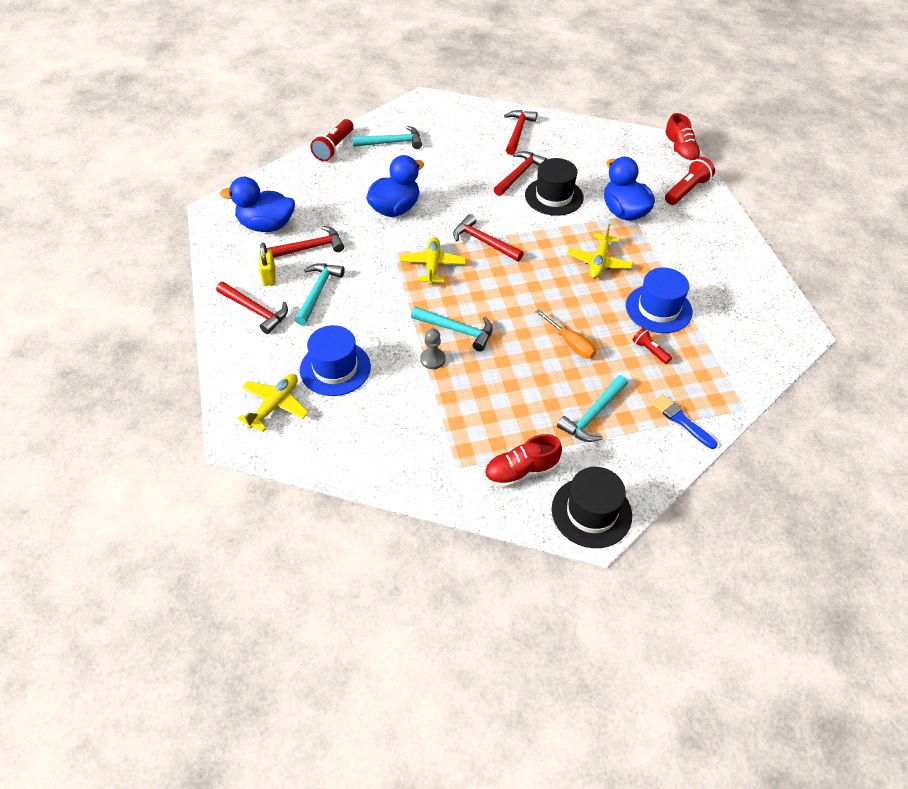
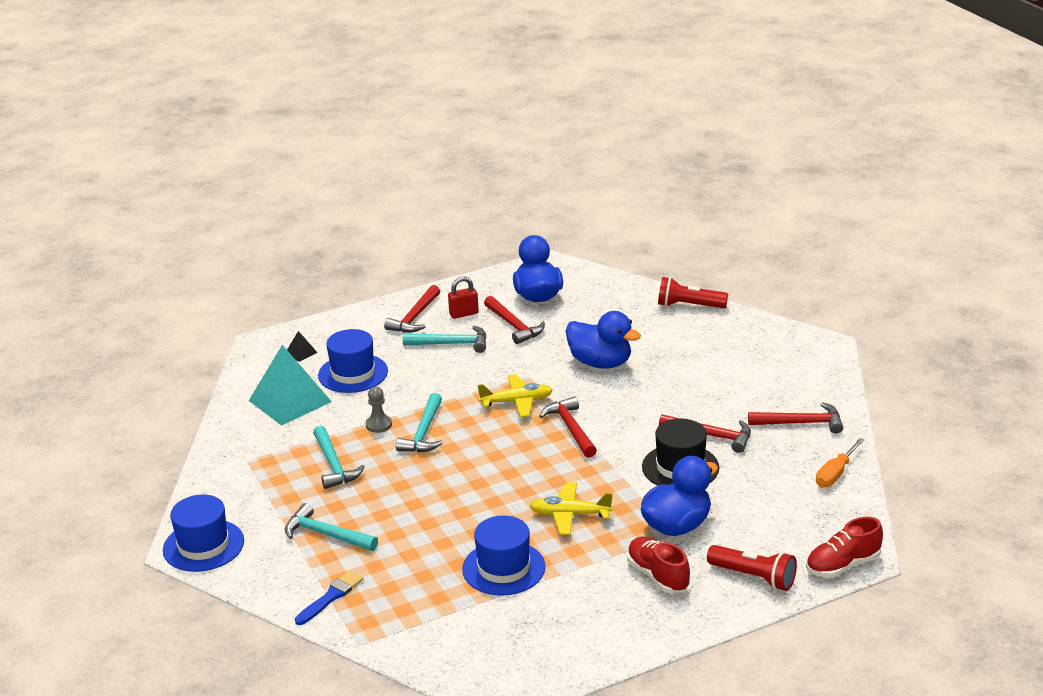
camera: 80 degrees right, 20 degrees down
yellow plane [238,374,309,432] -> black pyramid [287,331,318,362]
yellow padlock [259,243,275,286] -> red padlock [448,277,479,319]
turquoise hammer [352,126,422,149] -> turquoise hammer moved to [313,426,365,489]
red hammer [453,214,524,261] -> red hammer turned 45 degrees counterclockwise [539,396,597,458]
red shoe [484,434,562,488] -> red shoe moved to [627,537,690,593]
orange screwdriver [535,309,596,359] -> orange screwdriver moved to [816,438,865,487]
black hat [552,467,632,548] -> blue hat [163,495,244,572]
red flashlight [632,328,672,364] -> none
none -> turquoise pyramid [249,345,332,426]

